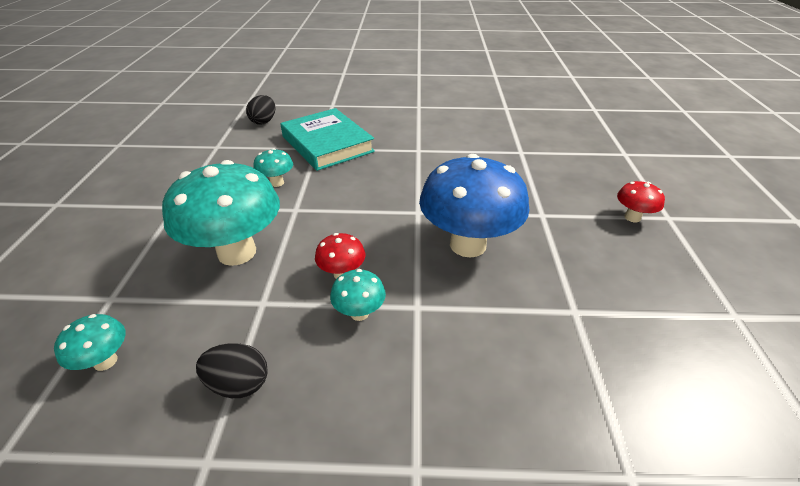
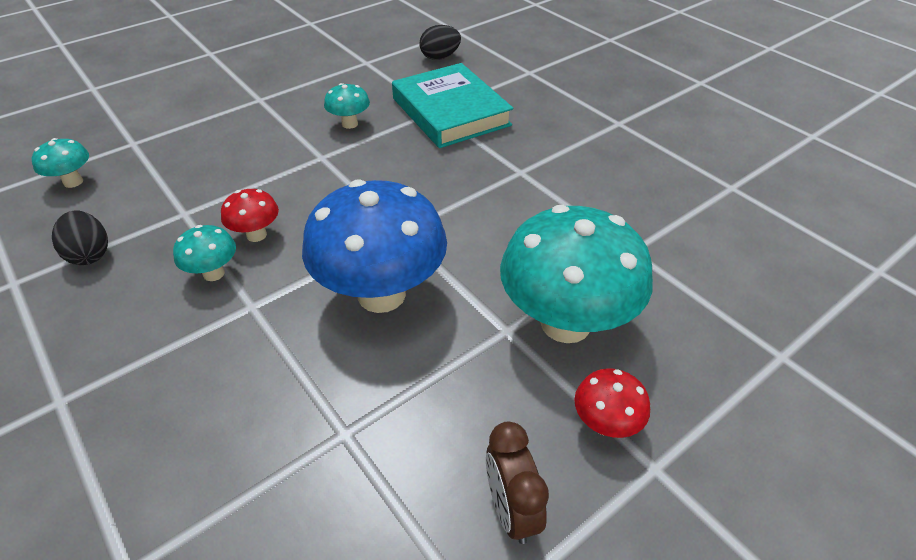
camera: 50 degrees right, 5 degrees up
turquoise mushroom [162,160,280,266] -> turquoise mushroom moved to [500,205,653,343]
turquoise book [280,108,375,171] -> turquoise book turned 45 degrees counterclockwise [392,63,514,148]
none -> brown clock [486,421,549,544]

